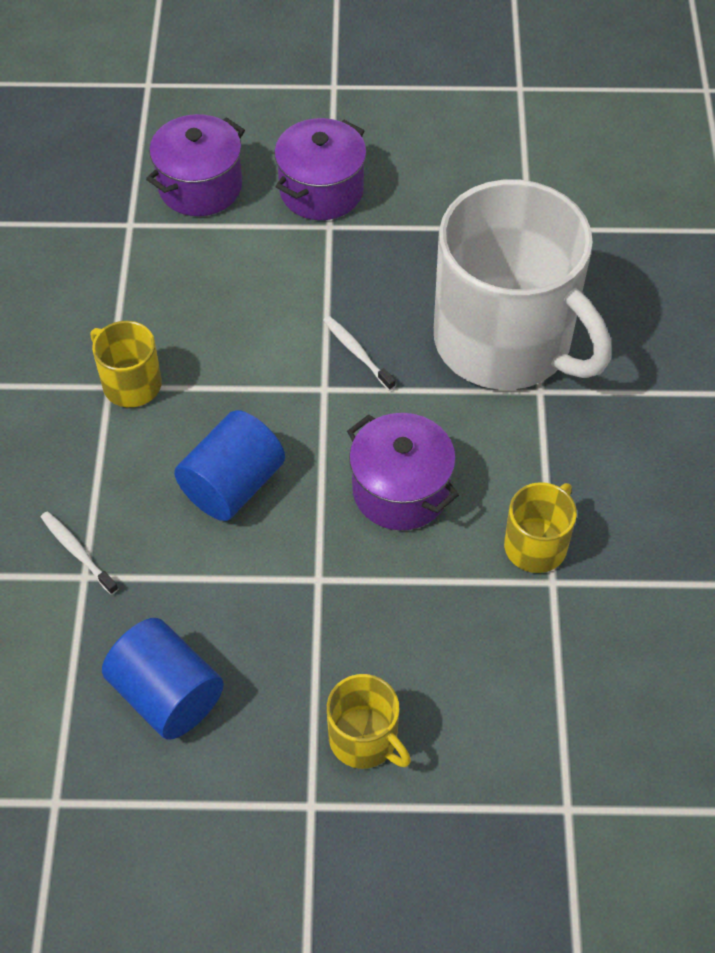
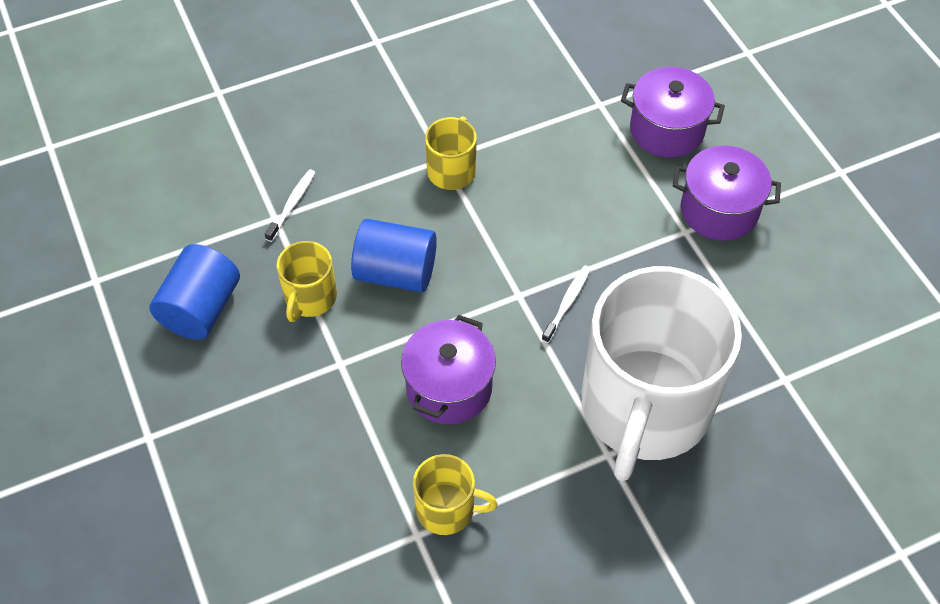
camera: 65 degrees right, 0 degrees up
yellow mug [327,674,411,769] -> yellow mug moved to [276,241,337,322]

